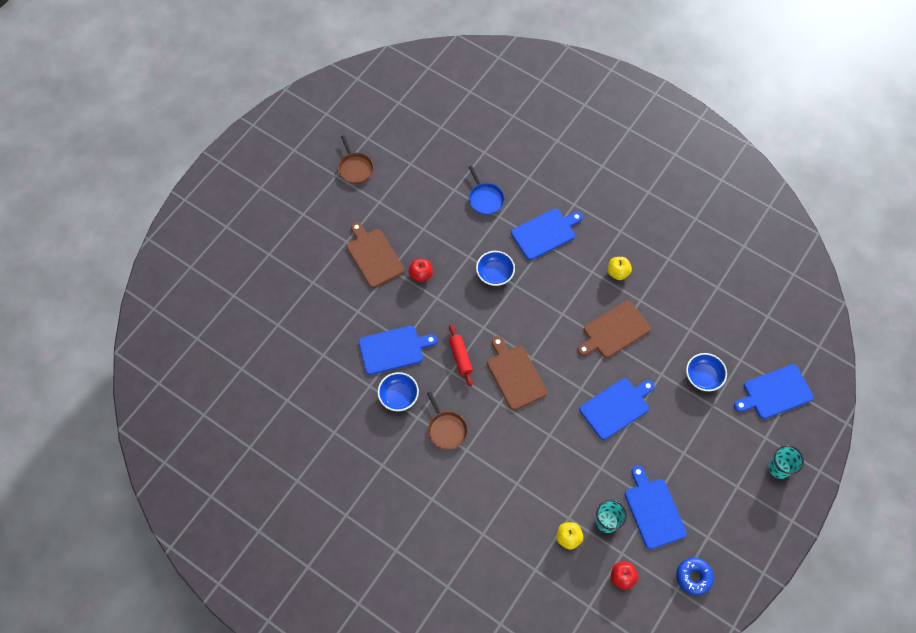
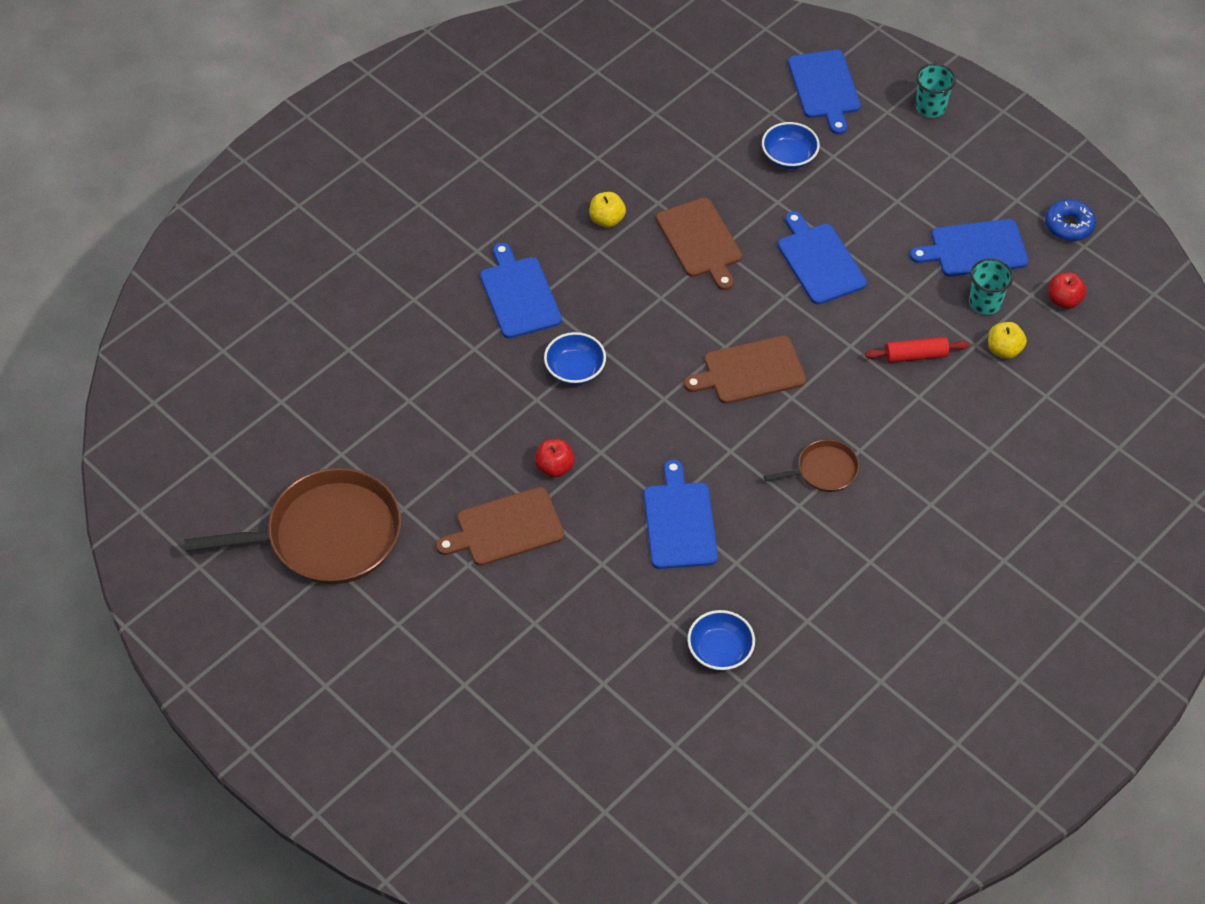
camera: 80 degrees left, 10 degrees down
brown pan [338,135,373,184] -> brown pan [184,468,401,584], size x2.14
blue bowl [378,372,419,411] -> blue bowl moved to [687,610,755,671]
red rolling pin [449,324,473,386] -> red rolling pin moved to [865,337,969,363]
blue pan [469,166,504,215] -> none

